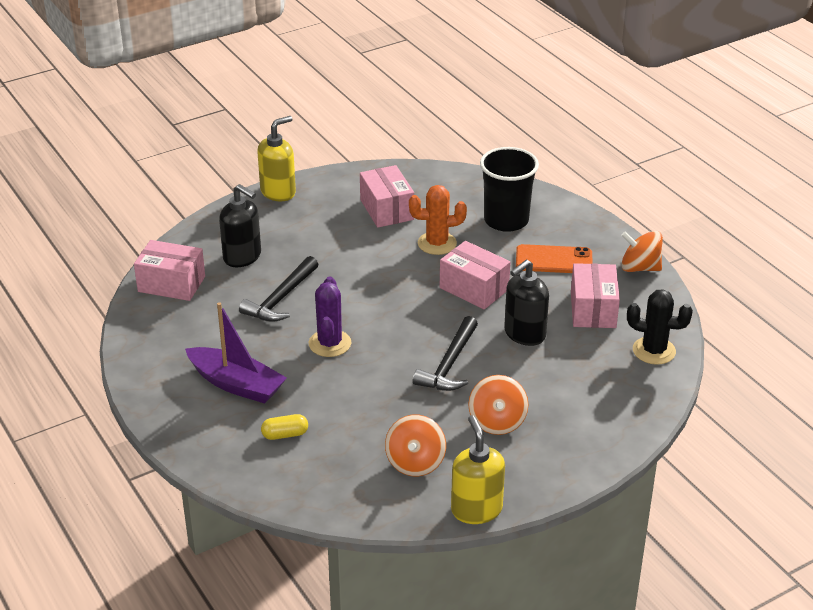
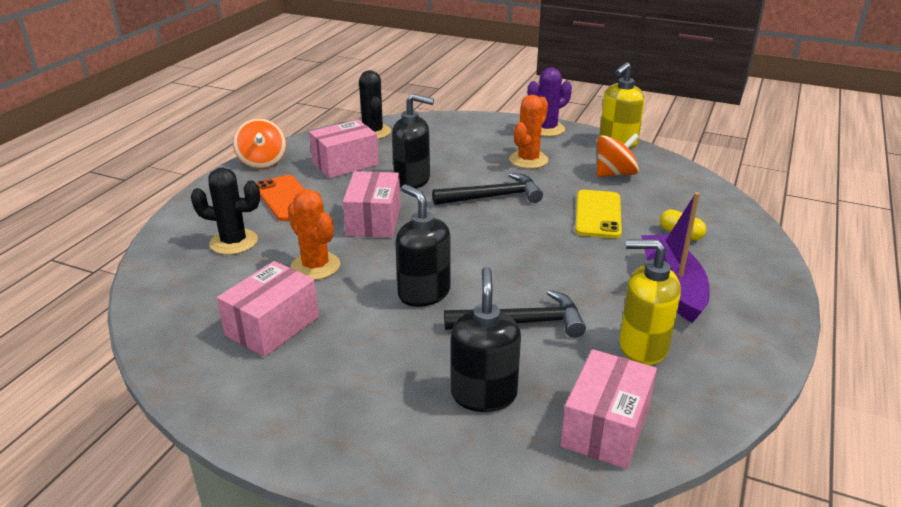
camera: 125 degrees left, 5 degrees down
pink box [134,240,205,301] -> pink box turned 45 degrees clockwise [560,349,657,469]
yellow soap dispenser [258,116,296,201] -> yellow soap dispenser moved to [619,239,681,365]
purple cactus [309,276,351,357] -> purple cactus moved to [528,68,572,136]
orange spinning top [468,375,528,435] -> orange cactus [509,95,548,169]
black cup [480,147,539,232] -> black cactus [191,167,260,255]
none -> black soap dispenser [395,184,450,307]
none -> yellow phone [575,190,622,238]

